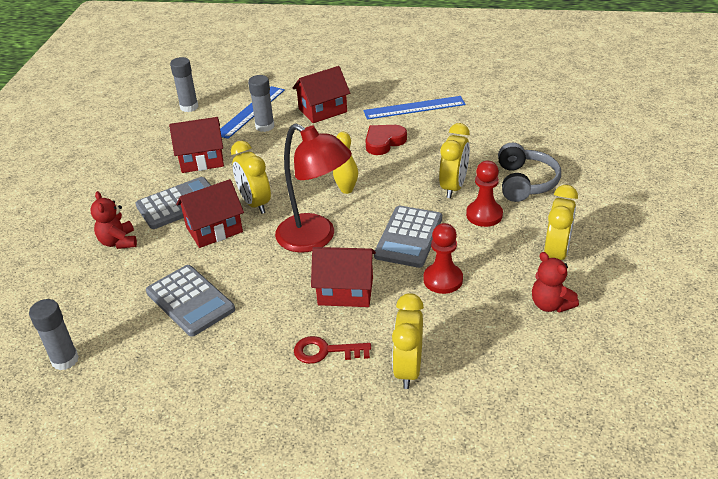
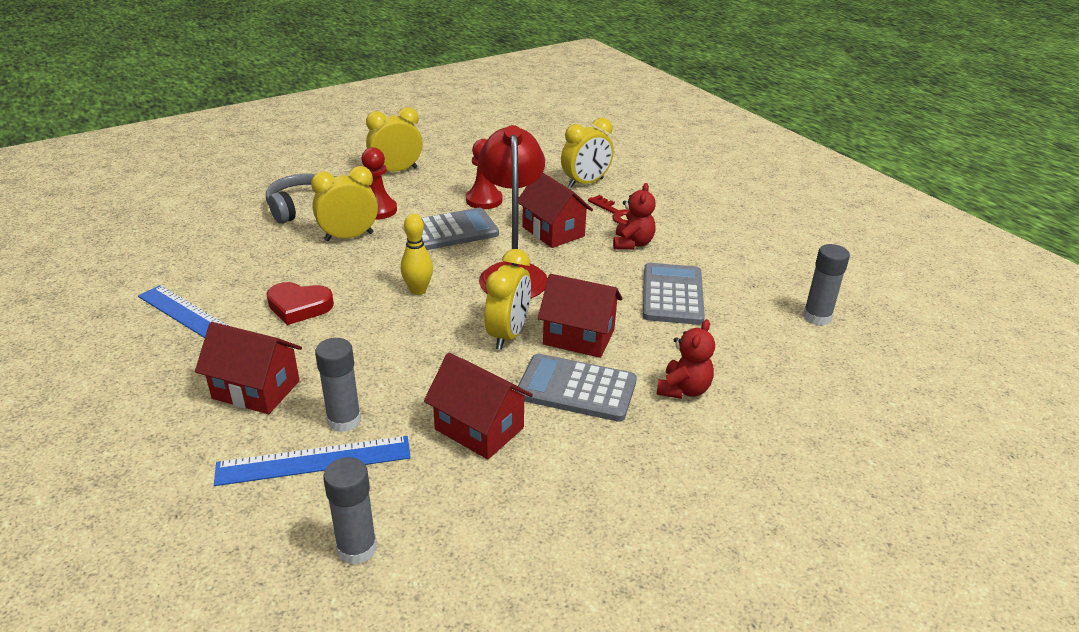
camera: 135 degrees left, 5 degrees down
red teddy bear [532,252,579,313] -> red teddy bear moved to [613,183,656,250]

